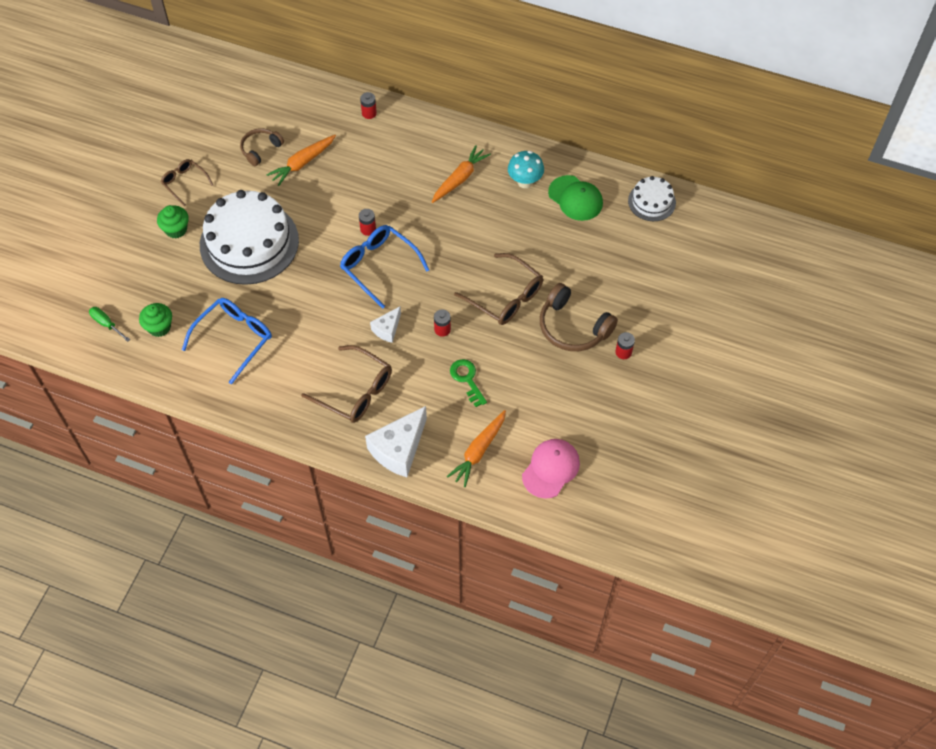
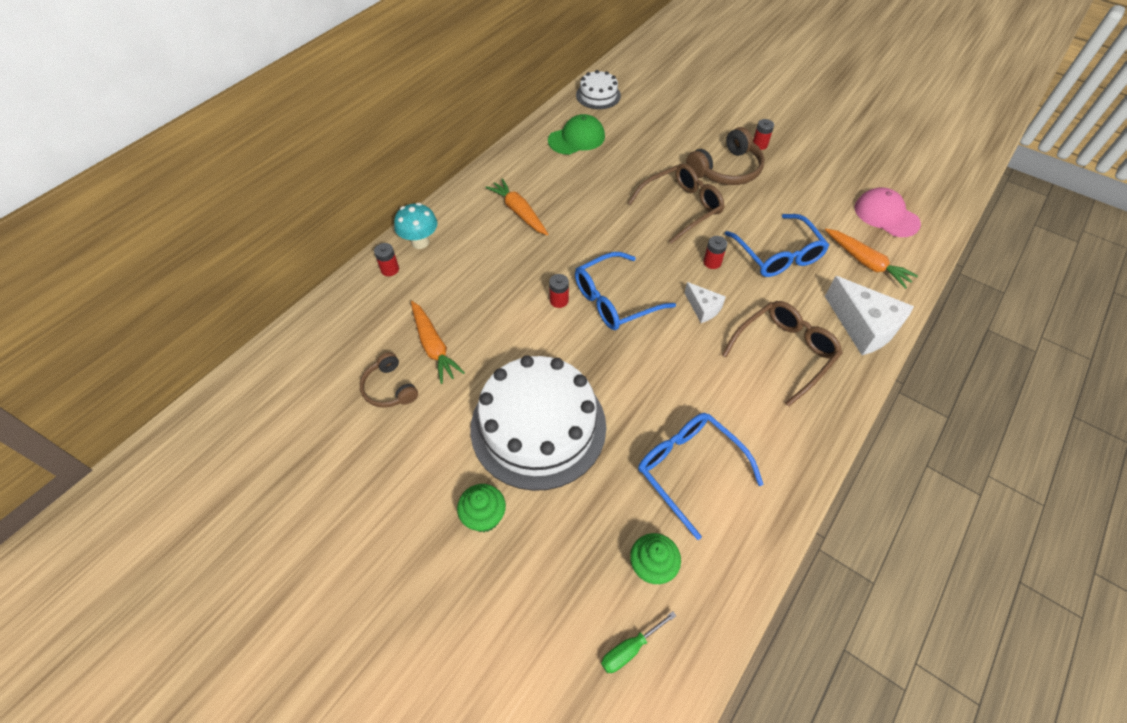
camera: 75 degrees left, 5 degrees down
brown glasses [161,159,213,206] -> none
green key [450,359,487,407] -> blue glasses [725,214,829,277]
turquoise mushroom [508,151,544,188] -> turquoise mushroom moved to [394,203,438,249]

